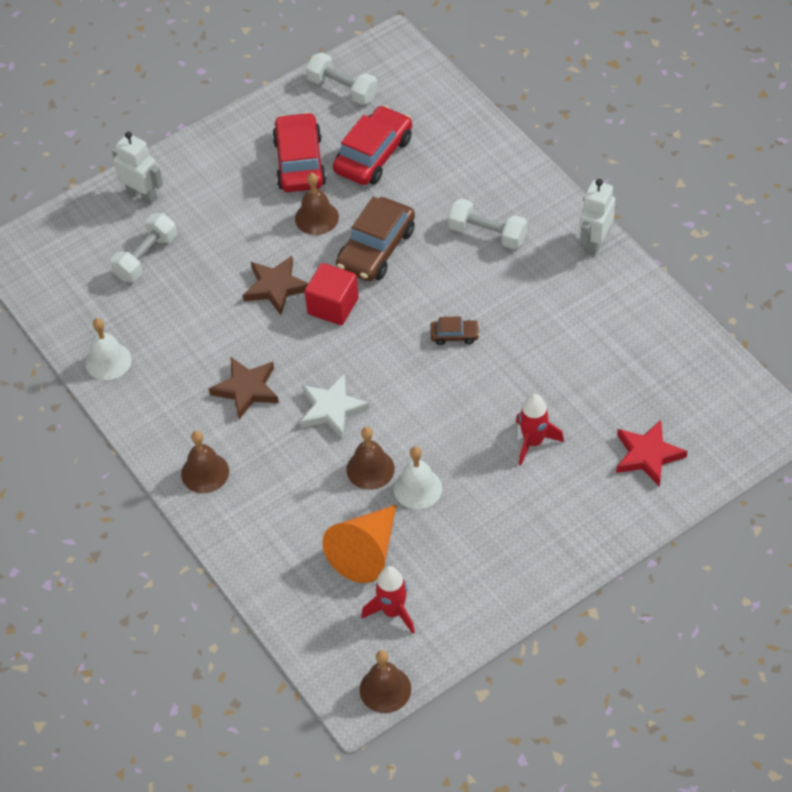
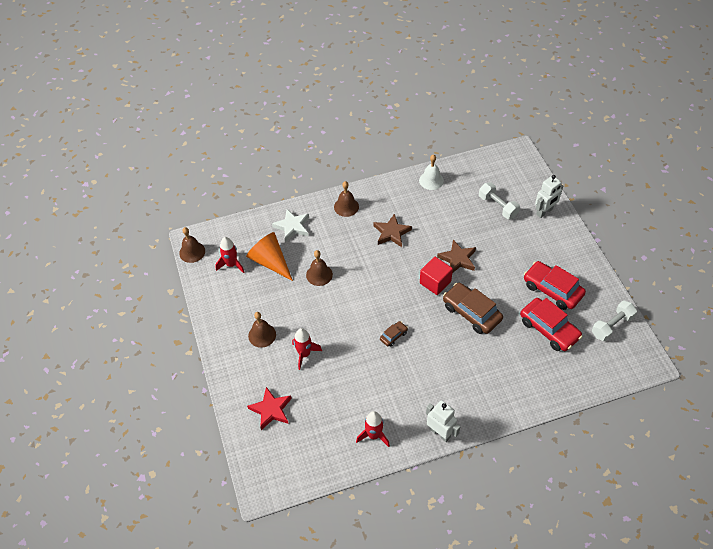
camera: 105 degrees right, 0 degrees up
red car [272,112,326,192] -> red car turned 150 degrees counterclockwise [524,261,586,310]
brown bell [295,173,339,235] -> brown bell moved to [248,312,276,348]
white star [300,374,370,439] -> white star moved to [272,209,309,242]
white bell [394,446,442,509] -> none
brown car [431,316,480,345] -> brown car turned 150 degrees counterclockwise [380,321,408,346]
white dumbbell [448,198,527,249] -> none
none -> red rocket [356,411,390,447]

